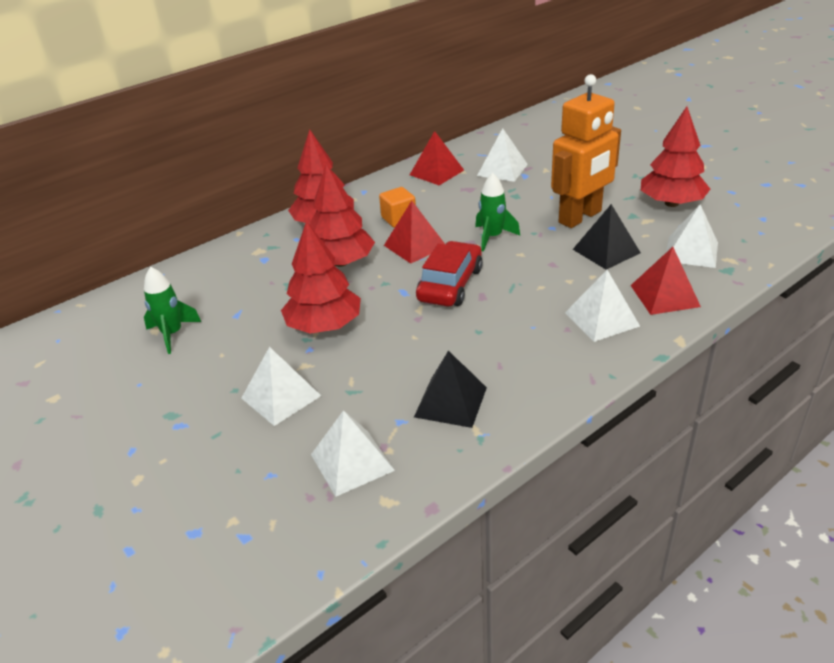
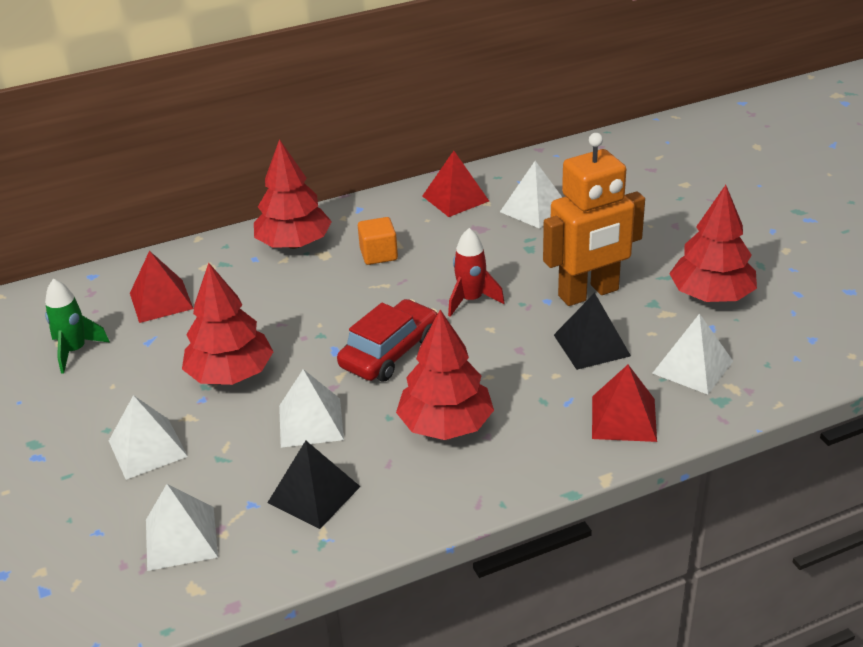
camera: 15 degrees right, 0 degrees up
red tree [309,164,375,267] -> red tree moved to [396,310,494,440]
red pyramid [384,201,445,264] -> red pyramid moved to [130,251,194,323]
green rocket [475,173,520,252] -> red rocket [448,228,505,317]
white pyramid [565,270,640,342] -> white pyramid moved to [279,369,344,448]

